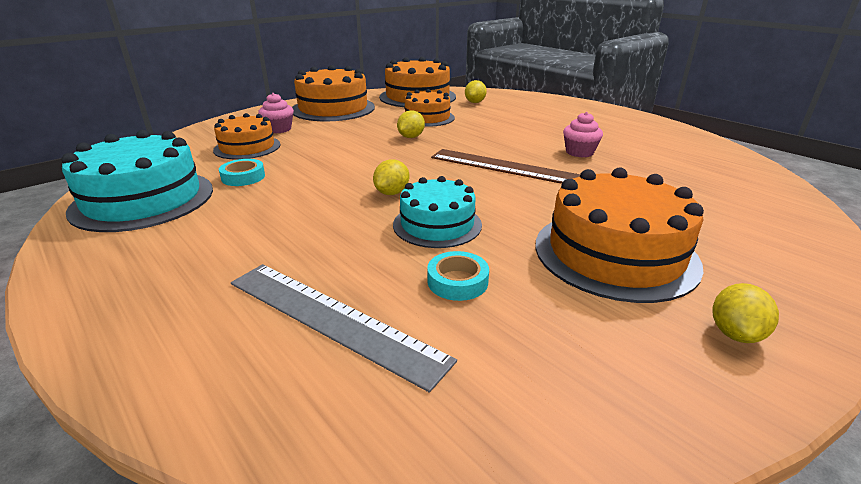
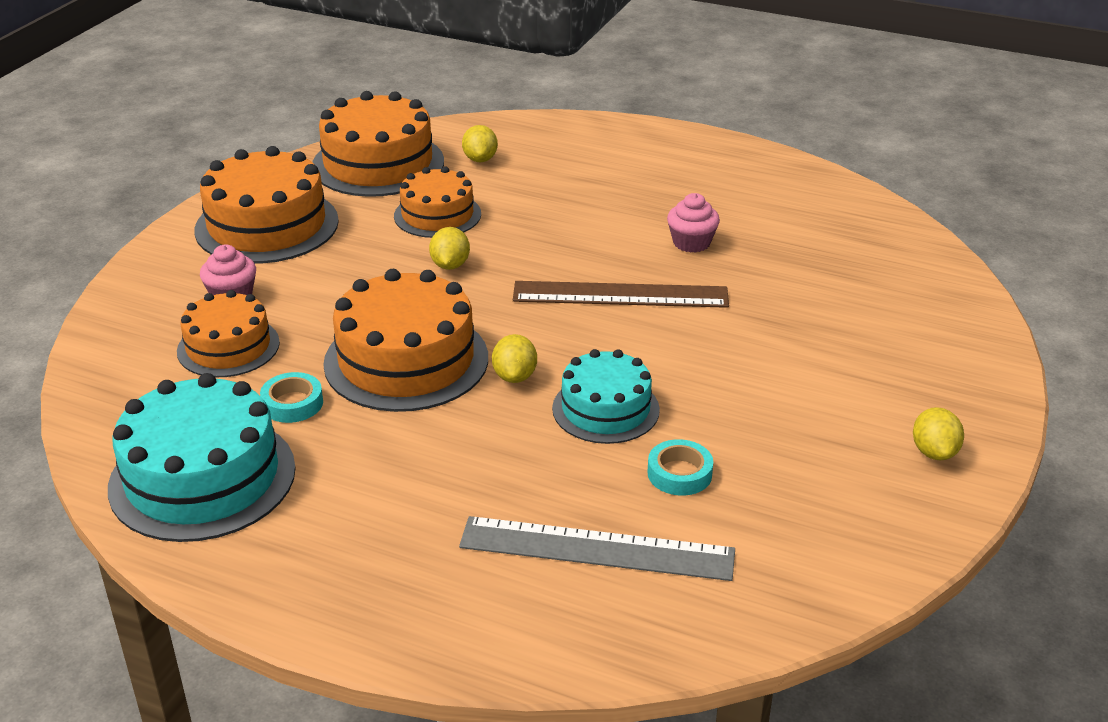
camera: 25 degrees left, 5 degrees up
orange cake [535,167,704,303] -> orange cake moved to [323,269,488,412]

